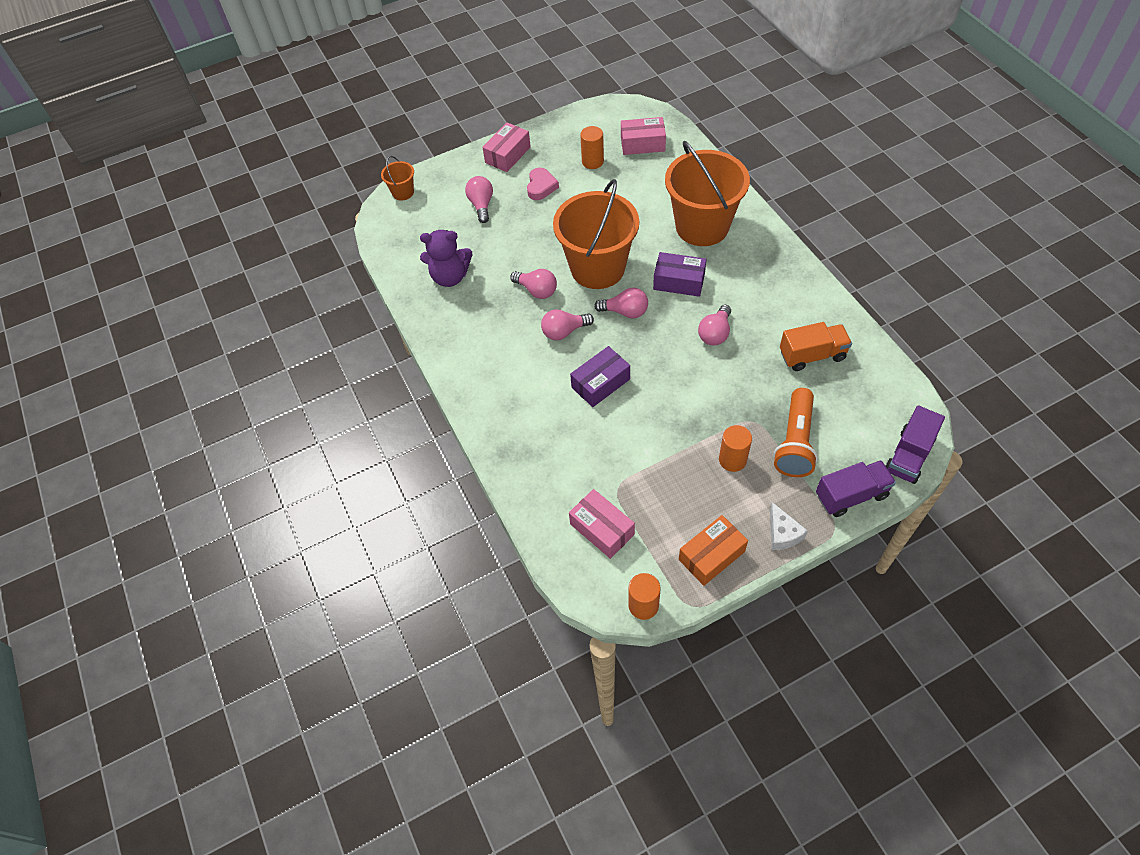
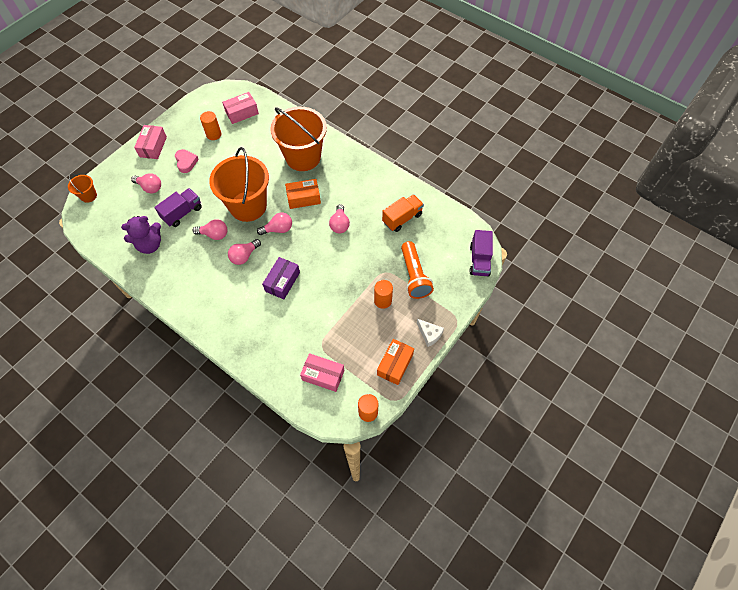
camera: 30 degrees left, 5 degrees up
pink light bulb [465,176,493,223] -> pink light bulb turned 150 degrees clockwise [131,173,161,193]
purple box [653,252,707,297] -> orange box [285,179,321,209]
purple truck [816,460,896,517] -> purple truck moved to [154,188,202,227]

